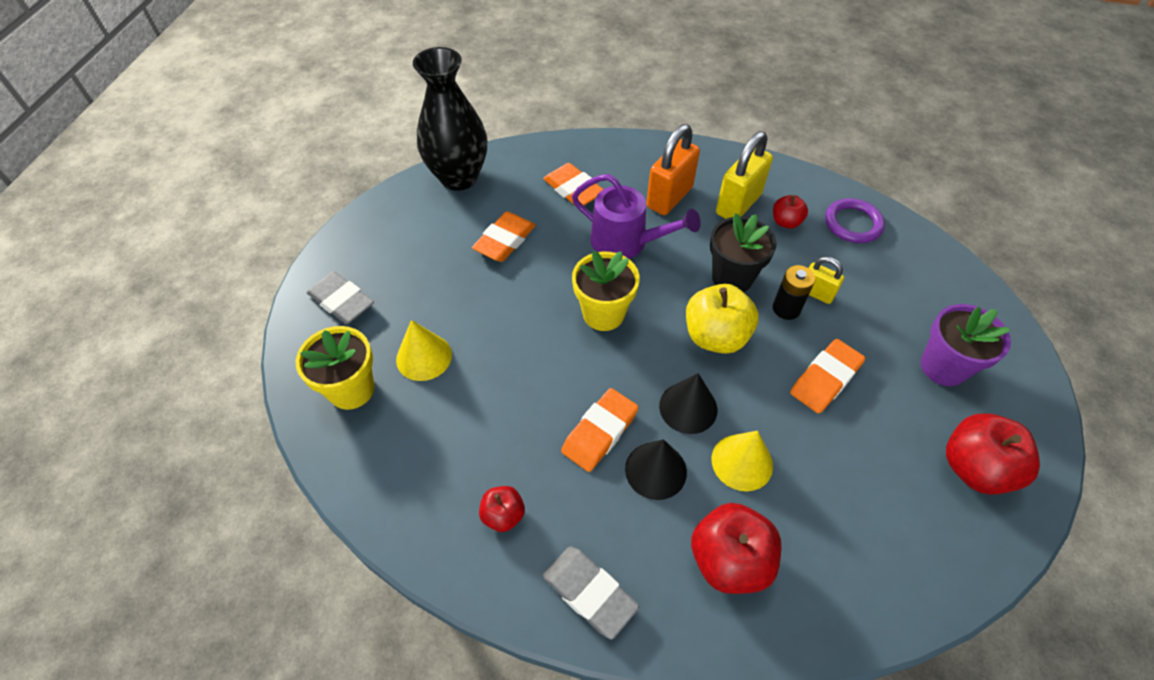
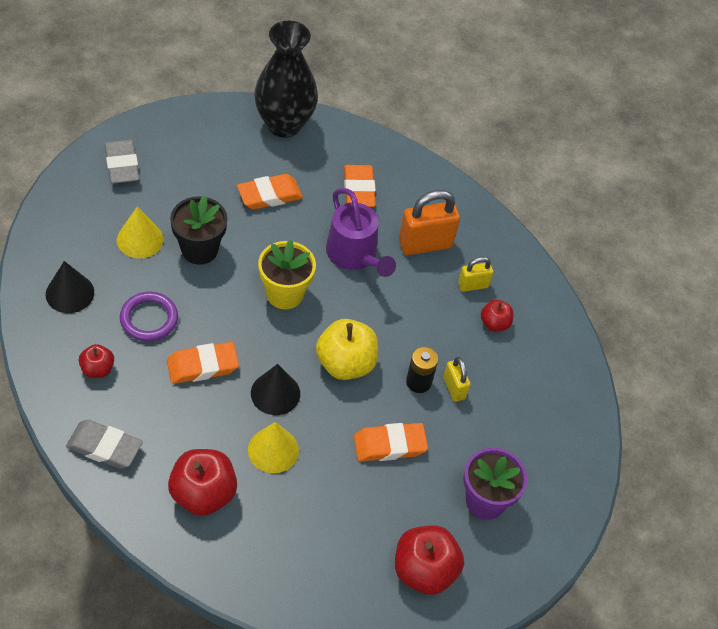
camera: 30 degrees right, 0 degrees up
yellow flower pot [295,326,375,410] -> none
grey eraser [543,547,639,639] -> grey eraser turned 60 degrees counterclockwise [66,420,143,469]
black cone [625,439,687,500] -> black cone moved to [46,261,94,313]
black flower pot [710,213,777,292] -> black flower pot moved to [170,195,228,265]
yellow padlock [716,131,773,219] -> yellow padlock [458,257,493,292], size x0.56
purple ring [825,198,885,243] -> purple ring moved to [120,292,178,341]

